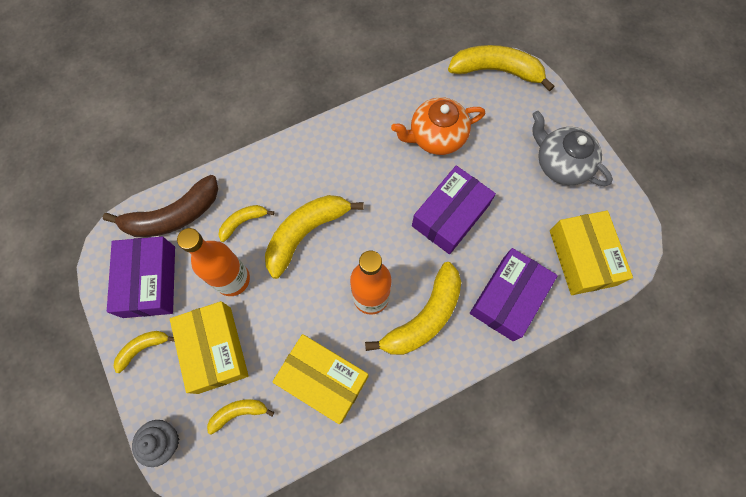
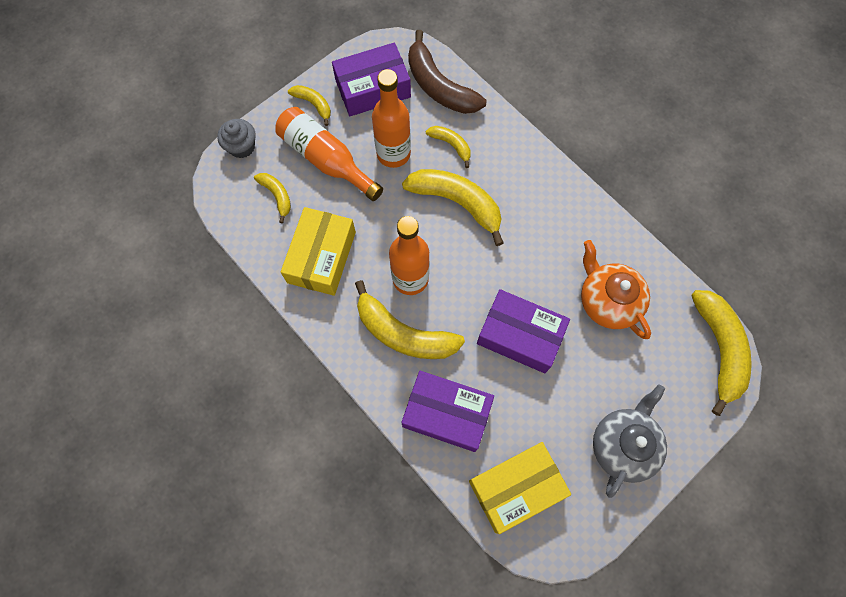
camera: 75 degrees right, 0 degrees up
yellow box [170,301,249,394] -> orange bottle [275,107,383,201]

